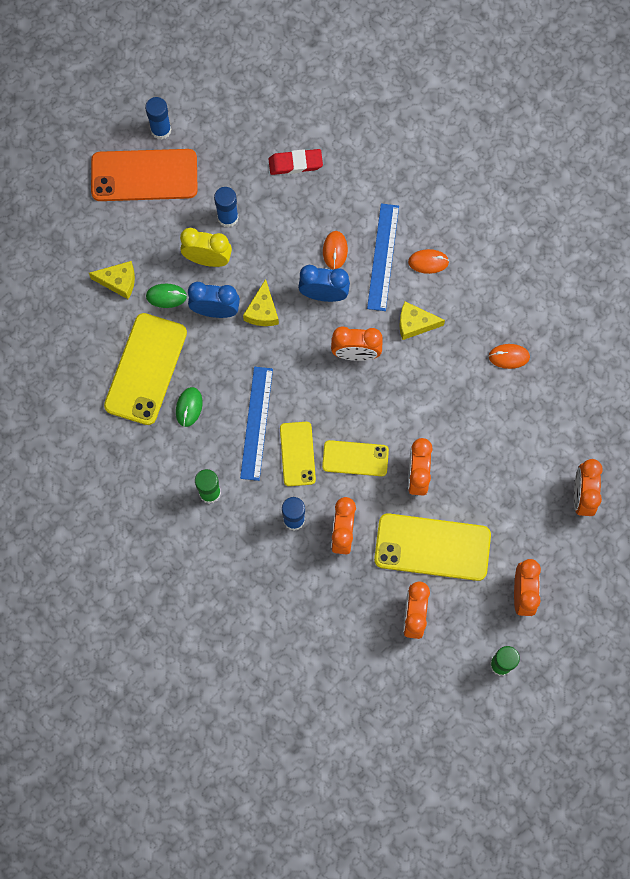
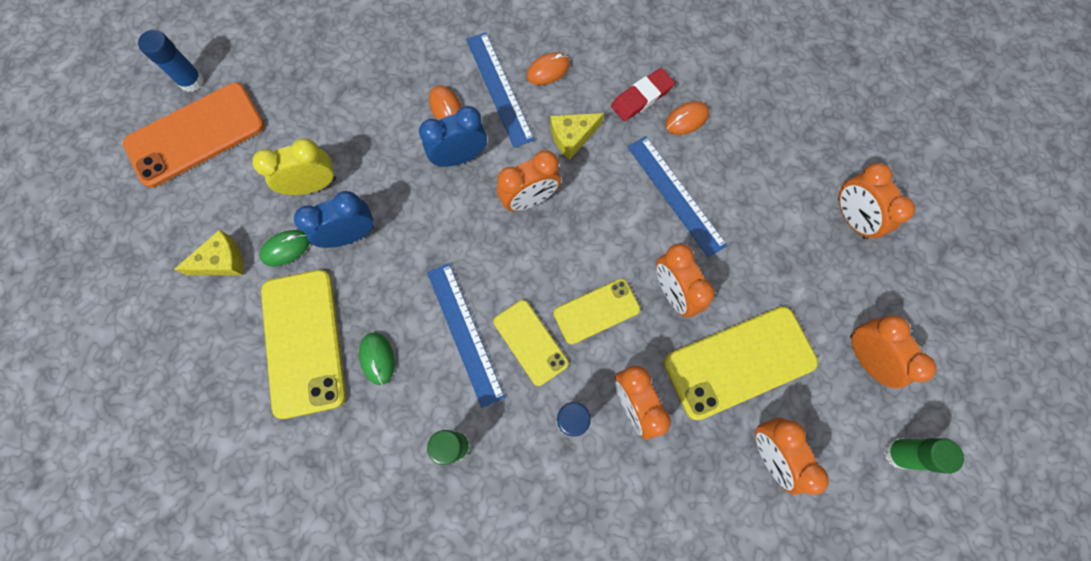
camera: 30 degrees left, 0 degrees up
blue glue stick [214,187,238,228] -> none
yellow cheese [243,279,279,326] -> none
red eraser [269,149,323,175] -> red eraser moved to [611,68,675,121]
none -> blue ruler [628,136,727,258]

